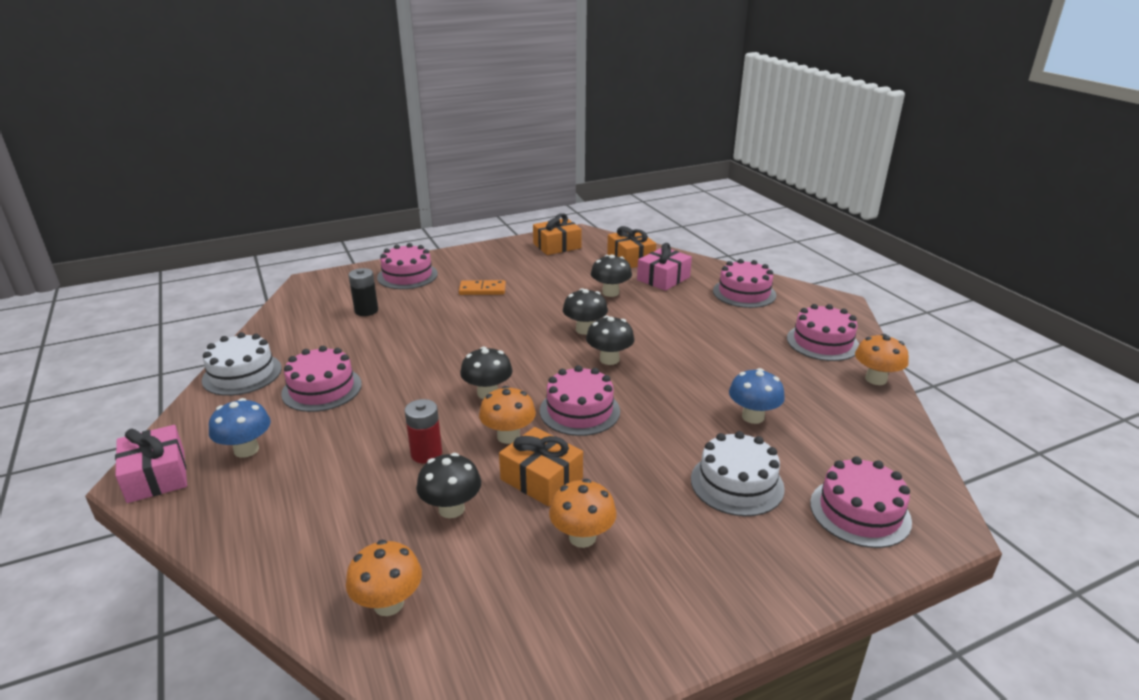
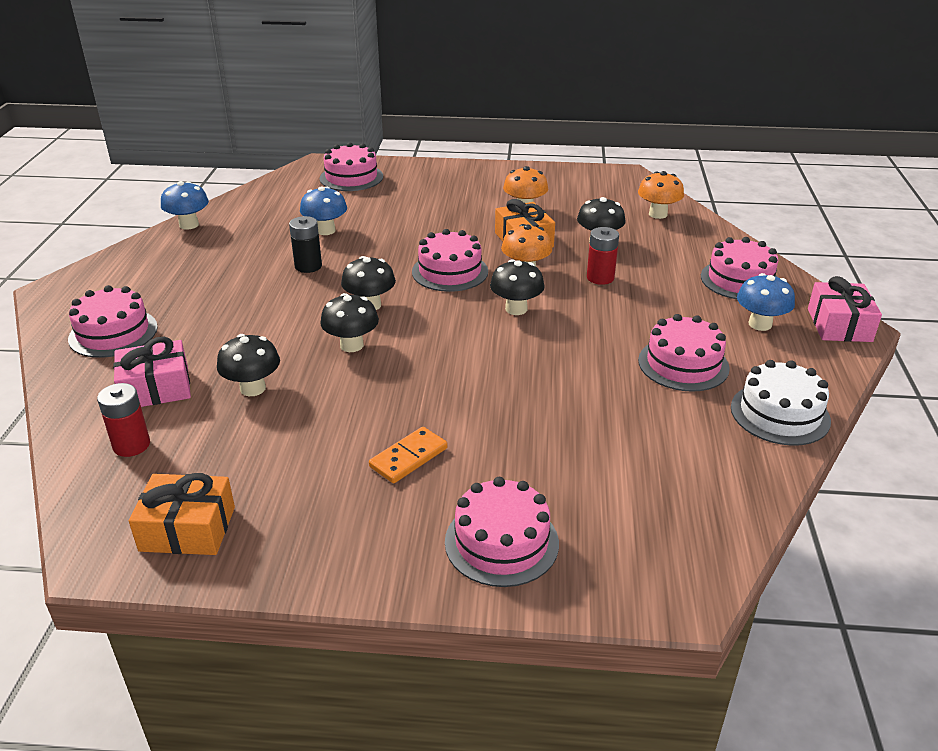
camera: 150 degrees left, 5 degrees up
black battery [349,268,378,316] -> black battery moved to [289,216,322,273]
orange domino [459,280,506,295] -> orange domino turned 75 degrees counterclockwise [369,427,448,483]
orange gift [607,226,656,268] -> red battery [97,383,150,457]
white cake [691,431,785,516] -> none
pink cake [787,304,859,361] -> pink cake moved to [701,237,778,299]
orange mushroom [855,334,909,385] -> blue mushroom [161,181,209,230]

